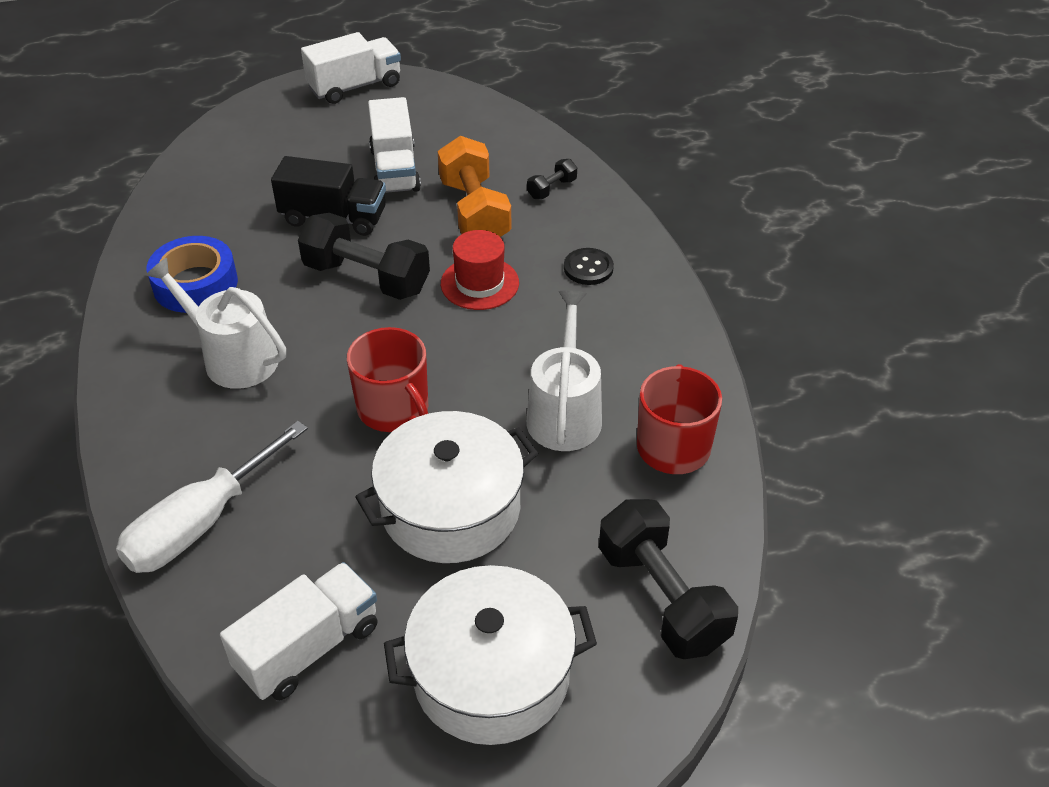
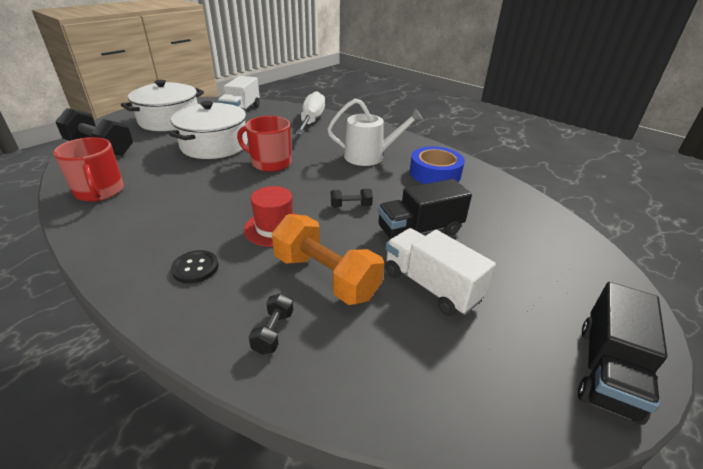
camera: 145 degrees right, 10 degrees down
black dumbbell [298,213,430,300] -> black dumbbell [331,189,373,208], size x0.46
white truck [301,32,401,104] -> black truck [578,282,667,425]
white watering can [526,290,602,451] -> none

